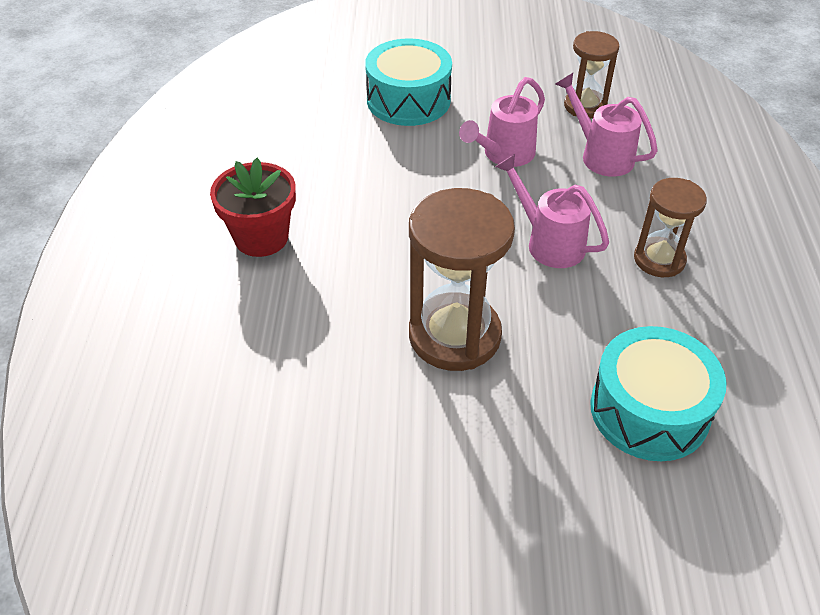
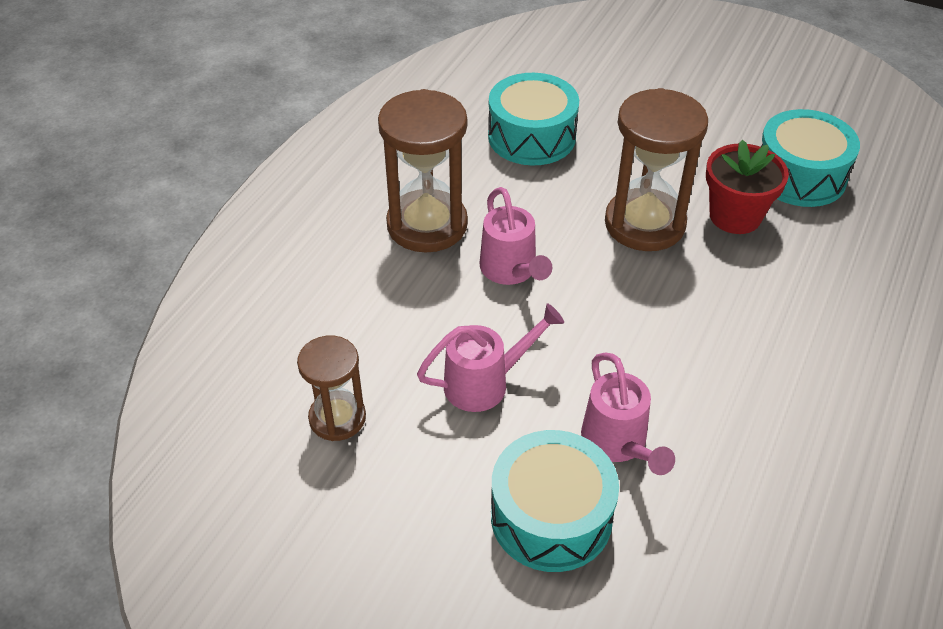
camera: 155 degrees left, 0 degrees up
red flower pot [210,158,296,257] -> red flower pot moved to [706,140,789,234]
pink watering can [555,73,658,177] -> pink watering can moved to [581,352,675,475]
brown hourglass [634,178,707,277] -> brown hourglass [378,89,468,252], size x1.67
none -> turquoise drum [761,109,860,207]

